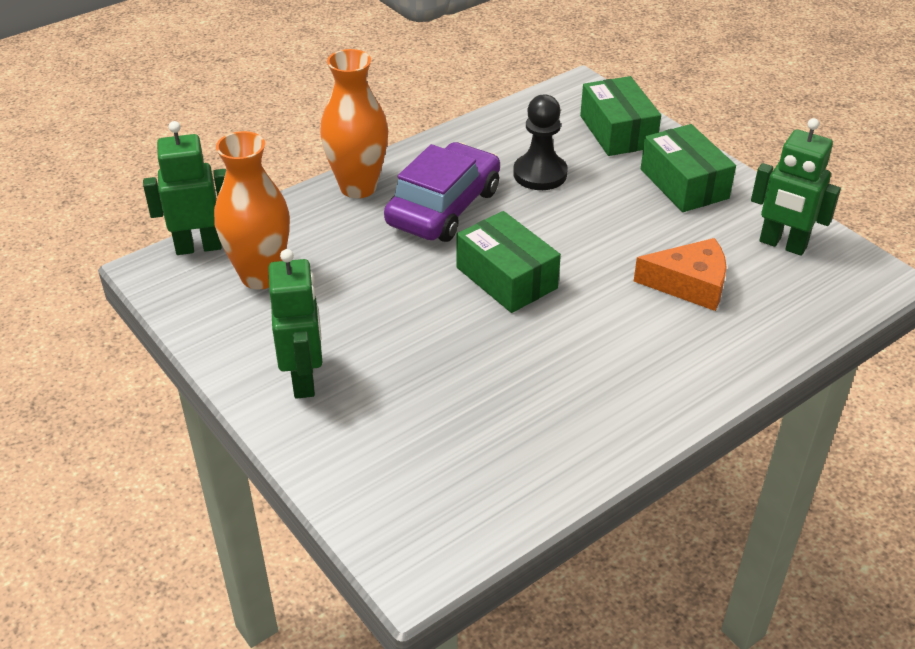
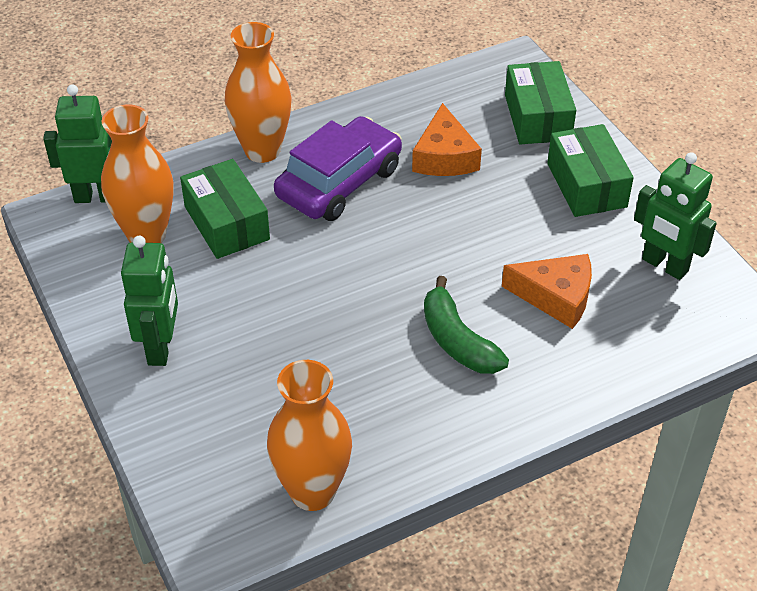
camera: 10 degrees right, 5 degrees up
green box [457,211,561,313] -> green box moved to [180,159,270,259]
black pawn [513,94,568,190] -> orange cheese [412,103,482,176]
none -> orange vase [267,360,352,511]
none -> green banana [424,276,509,374]

